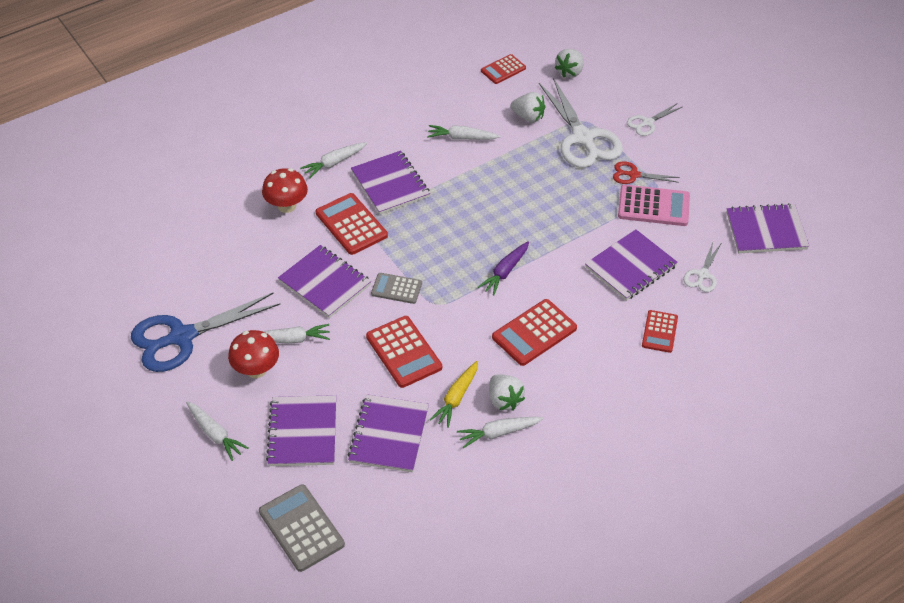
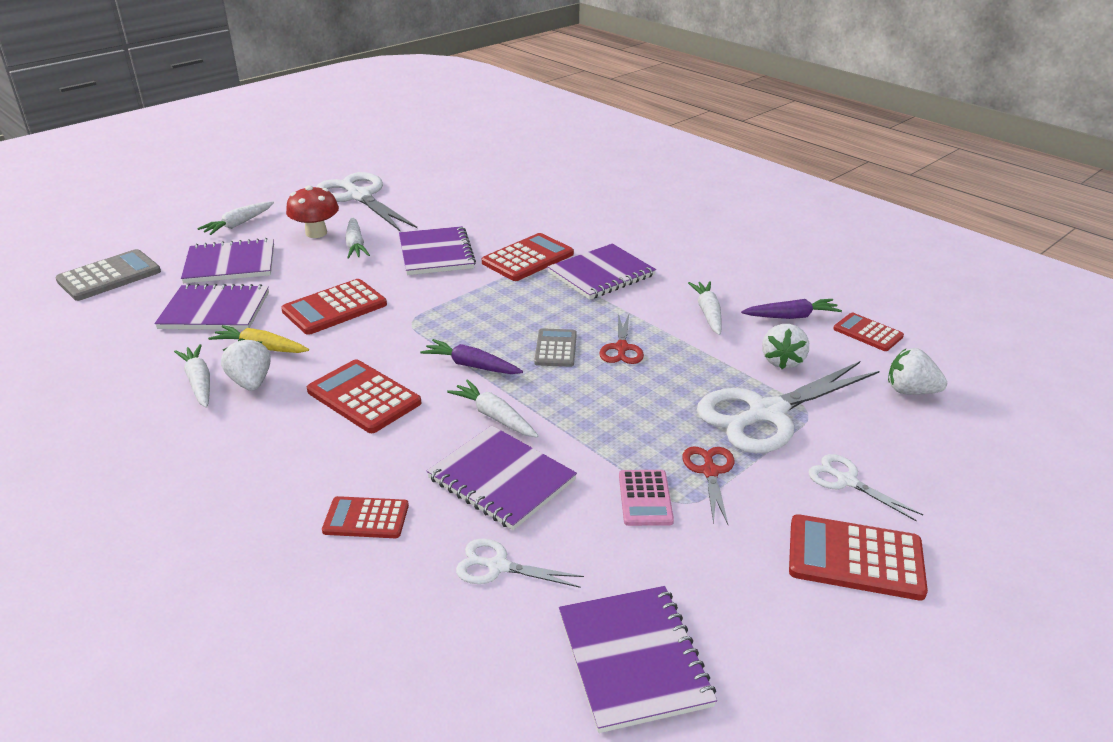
camera: 80 degrees right, 15 degrees down
blue scissors [131,293,280,372] -> white scissors [316,172,417,231]
red mushroom [262,168,308,213] -> none
purple notebook [278,245,371,318] -> purple notebook turned 45 degrees counterclockwise [399,226,476,275]
white carrot [300,142,367,179] -> white carrot moved to [447,379,538,438]
grey calculator [371,273,422,304] -> grey calculator moved to [534,328,577,367]
white strawberry [489,375,525,410] -> white strawberry turned 105 degrees clockwise [221,338,271,391]
pink calculator [618,185,690,226] -> pink calculator [619,470,674,526], size x0.63
none -> red scissors [599,313,644,364]
none -> purple carrot [741,299,842,319]
none -> red calculator [789,514,928,601]

